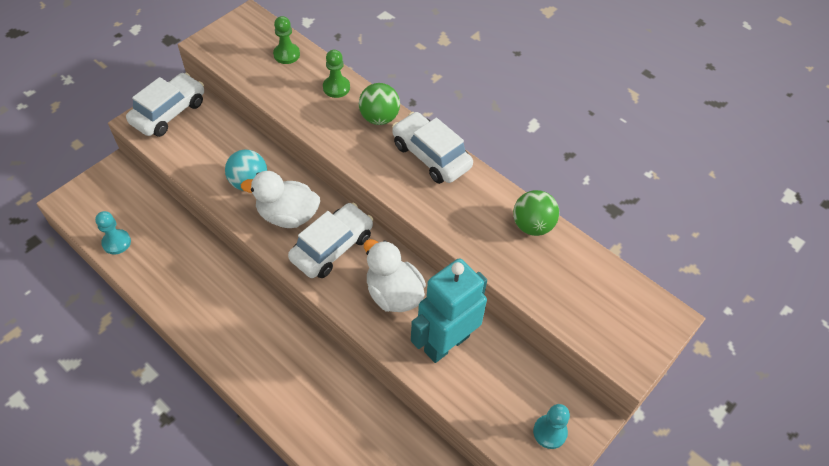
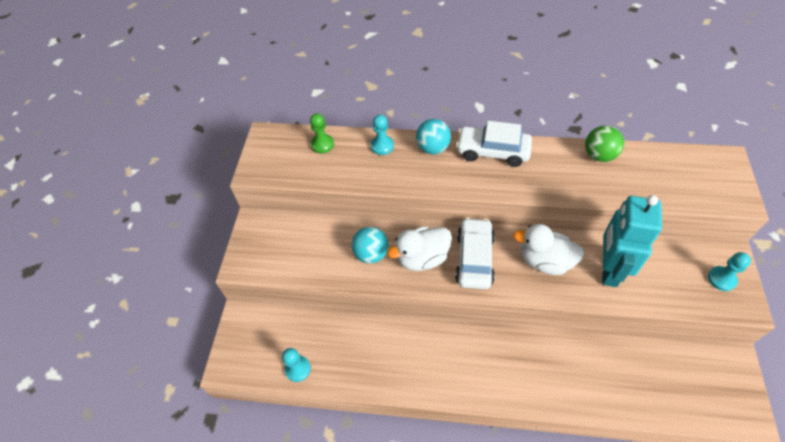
camera: 30 degrees left, 0 degrees up
white car [126,73,204,137] -> none
green pawn [323,50,350,98] -> turquoise pawn [370,115,394,155]
green ball [359,83,400,125] -> turquoise ball [416,119,451,154]

